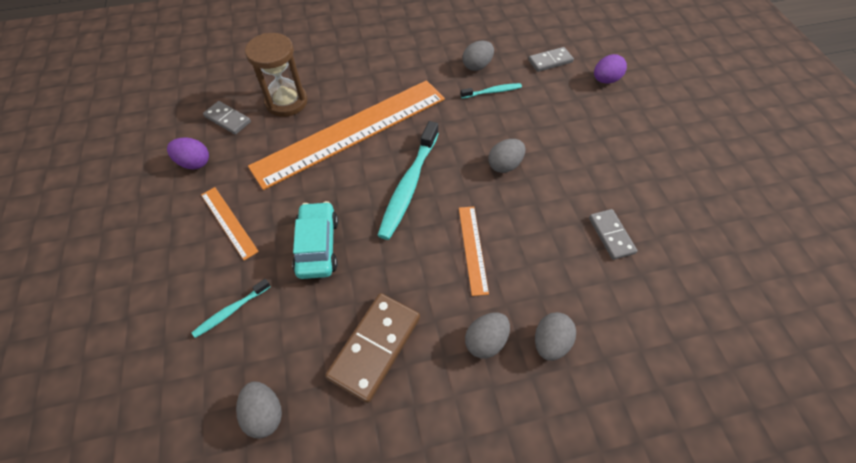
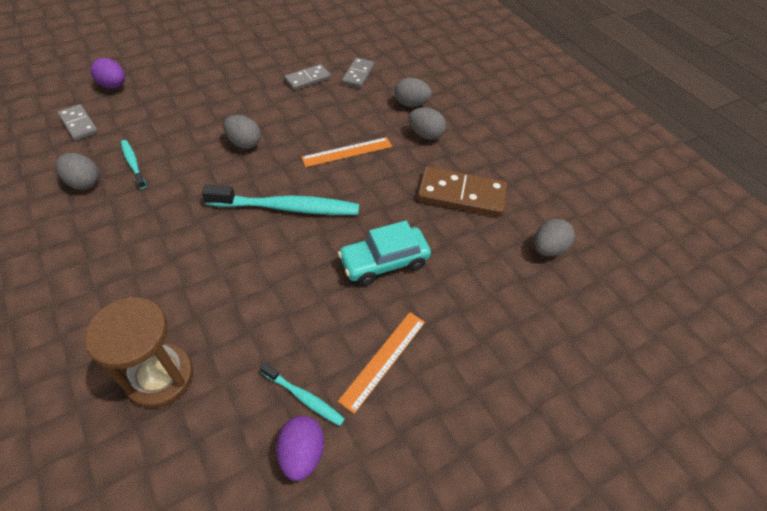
camera: 110 degrees left, 5 degrees down
turquoise toothbrush [192,279,271,338] -> turquoise toothbrush moved to [260,363,345,426]
grey domino [203,101,251,135] -> grey domino moved to [342,58,374,88]
orange ruler [248,80,445,190] -> none

